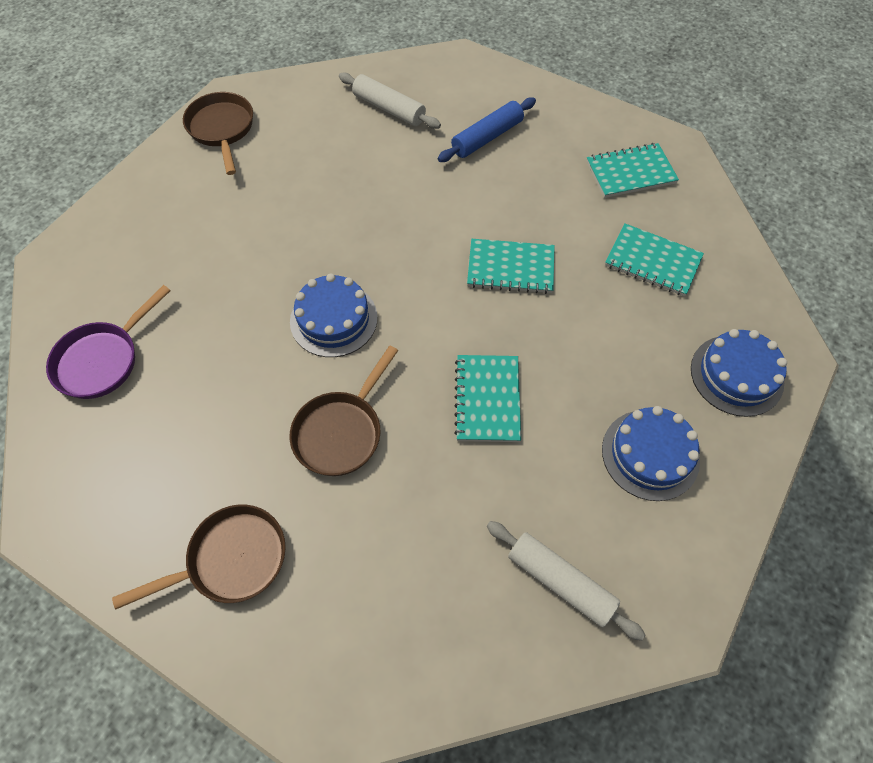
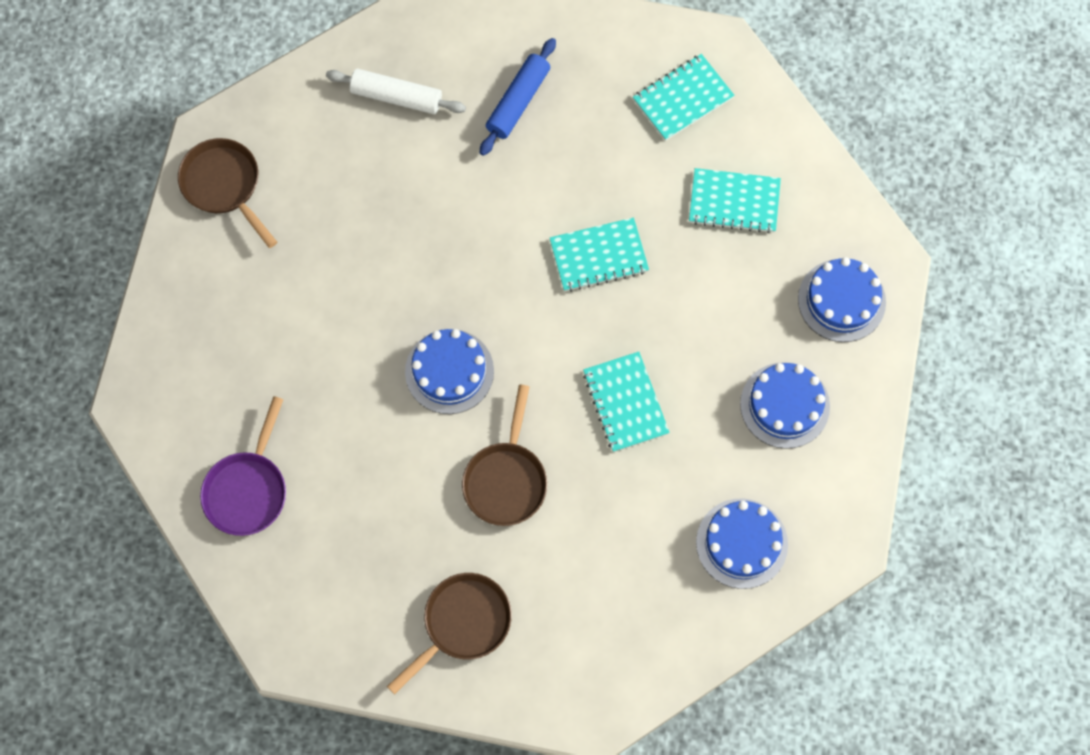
camera: 20 degrees left, 10 degrees up
white rolling pin [487,521,645,641] -> blue cake [696,498,788,589]

